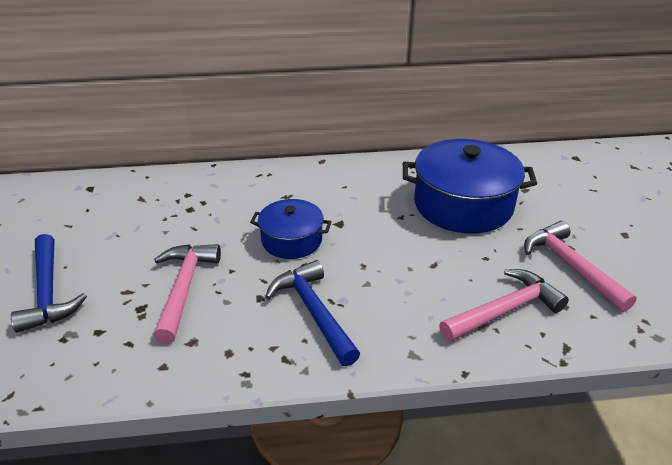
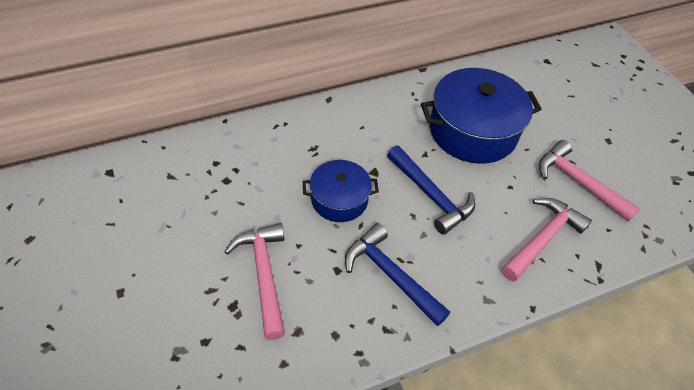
camera: 20 degrees left, 15 degrees up
blue hammer [11,234,87,333] -> blue hammer moved to [387,145,475,235]

